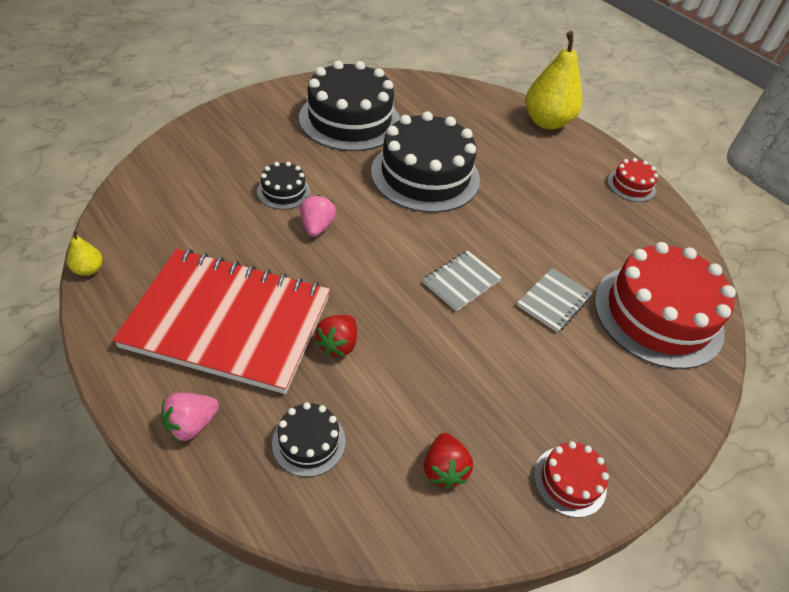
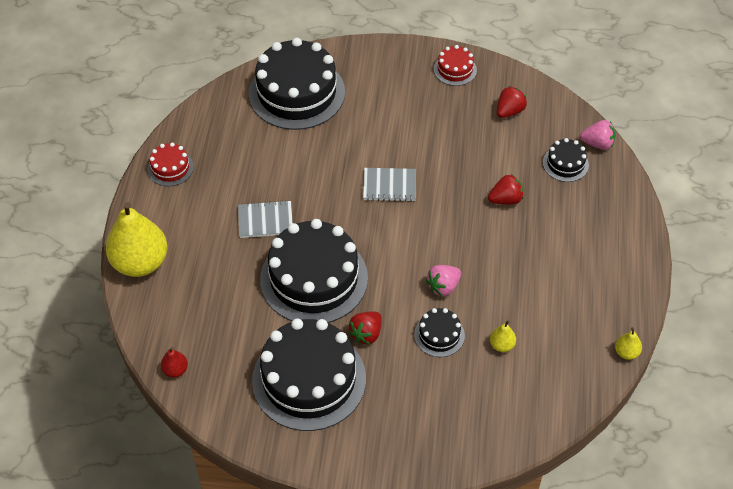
camera: 130 degrees left, 5 degrees up
red notebook [112,249,330,394] -> none
pink strawberry [161,392,219,442] -> pink strawberry moved to [580,120,616,150]
grey notebook [517,268,592,333] -> grey notebook moved to [238,200,293,238]
red cake [594,242,736,369] -> black cake [249,38,345,130]
none -> red pear [161,347,188,377]
none -> red strawberry [348,311,382,345]
none -> yellow pear [490,320,516,352]

